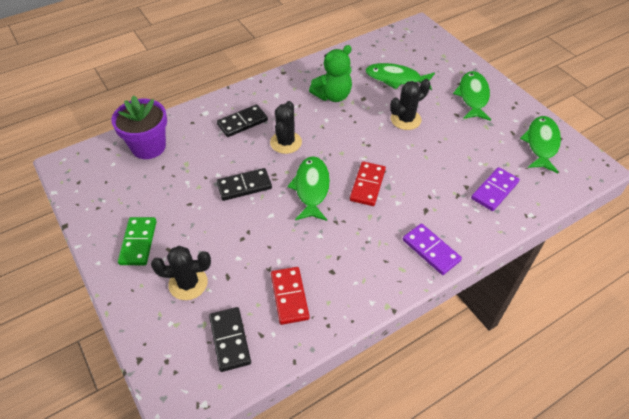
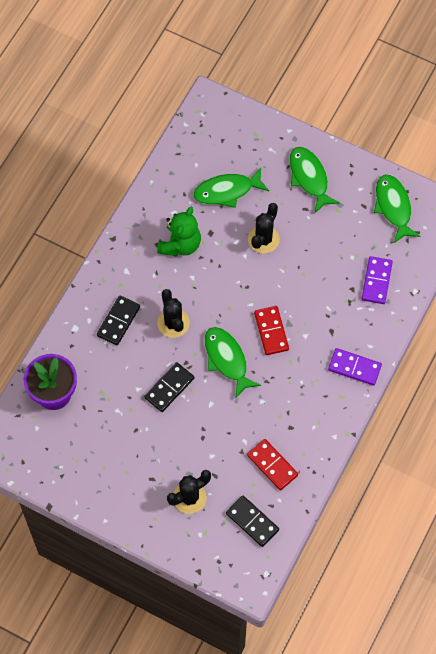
camera: 30 degrees left, 15 degrees up
green domino [118,217,156,265] -> none

